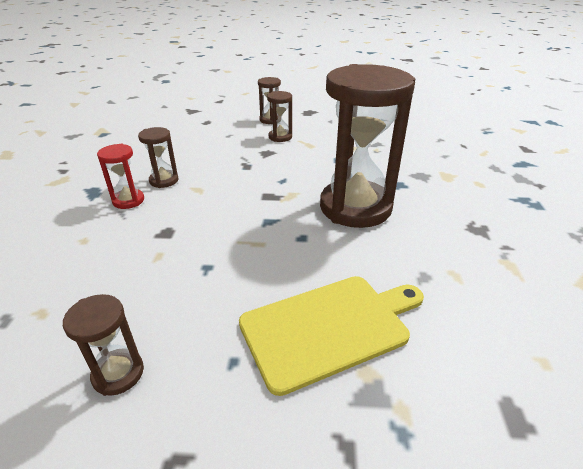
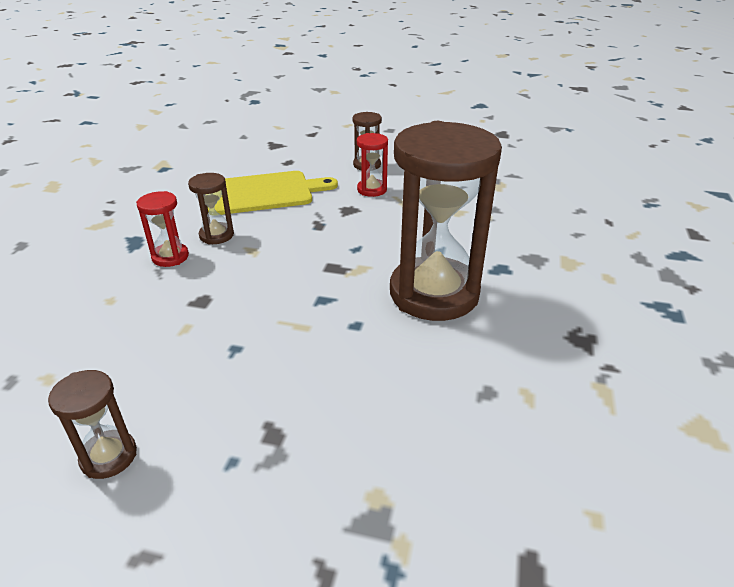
camera: 10 degrees right, 0 degrees up
yellow cutting board [239,276,424,396] -> yellow cutting board moved to [207,171,338,215]
brown hourglass [267,91,292,142] -> red hourglass [357,133,388,197]

